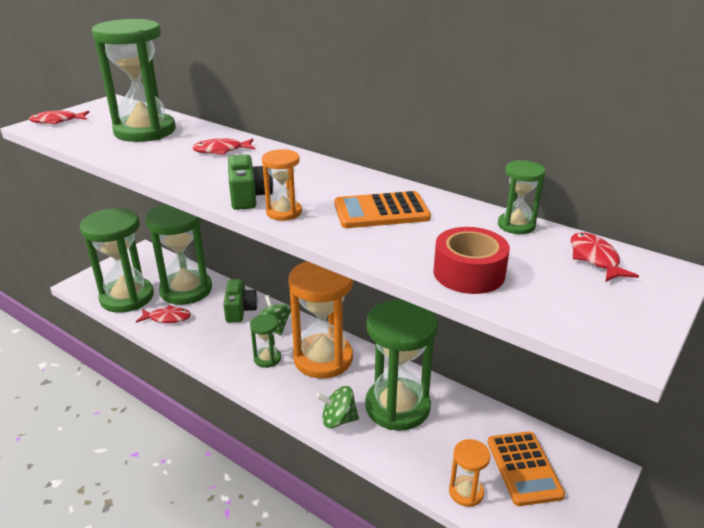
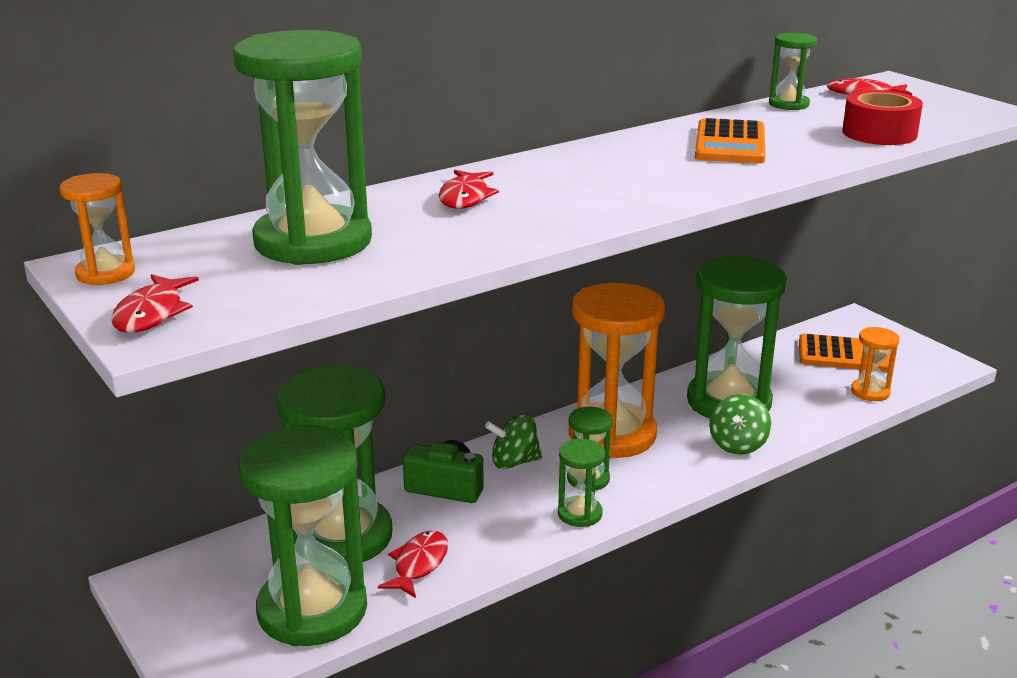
camera: 70 degrees left, 5 degrees down
green camera [228,154,273,210] -> none
orange hourglass [262,149,302,221] -> orange hourglass moved to [59,173,135,285]
none -> green hourglass [558,439,605,527]

